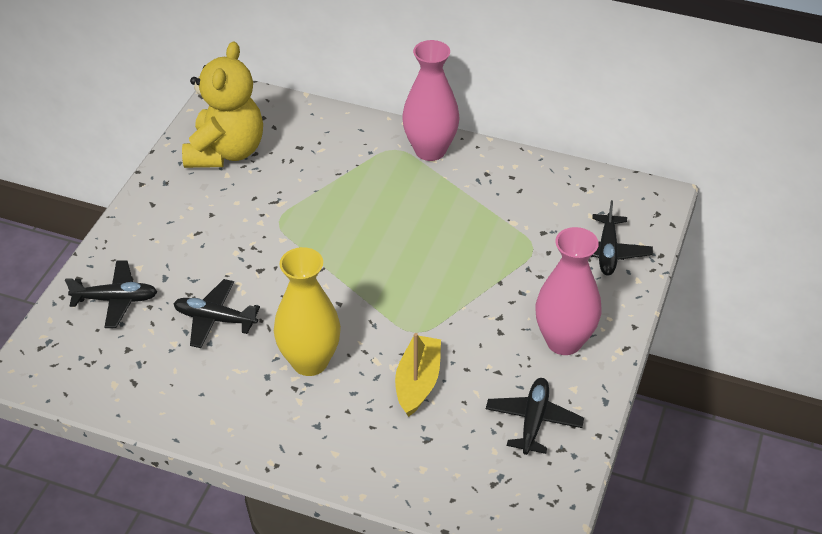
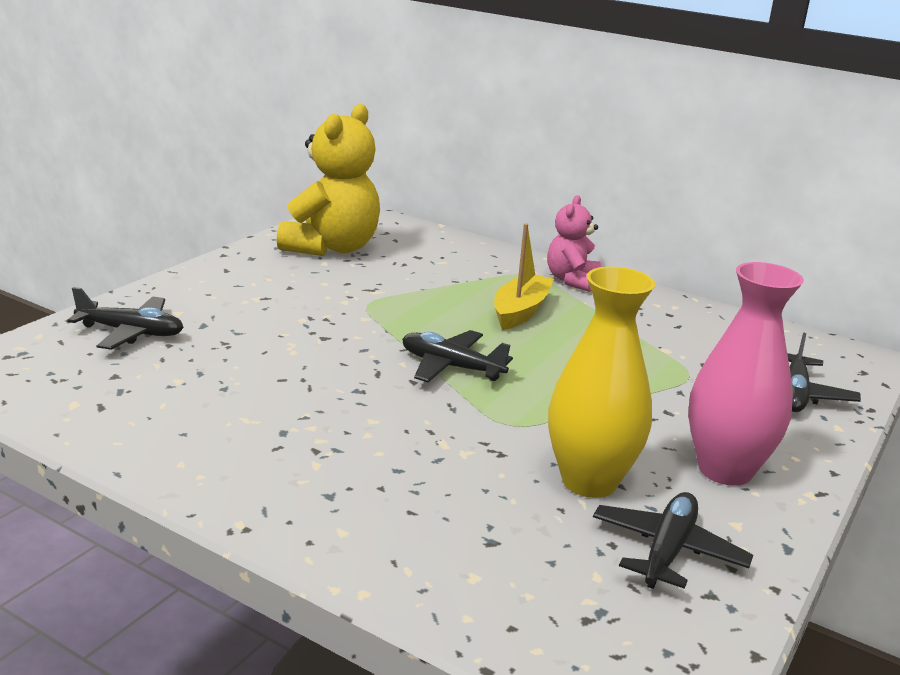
camera: 10 degrees right, 20 degrees down
black plane [173,279,260,348] -> black plane moved to [402,330,513,382]
yellow vase [274,247,341,376] -> yellow vase moved to [548,266,655,498]
yellow boat [395,333,441,417] -> yellow boat moved to [494,223,554,330]
pink vase [402,40,459,161] -> pink teddy bear [547,195,601,292]

